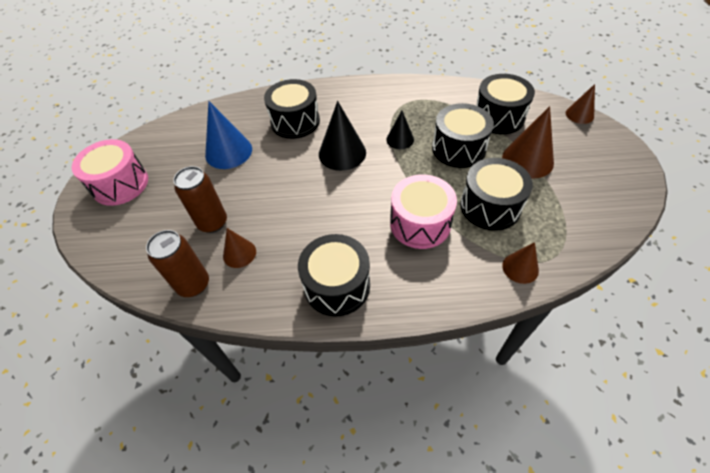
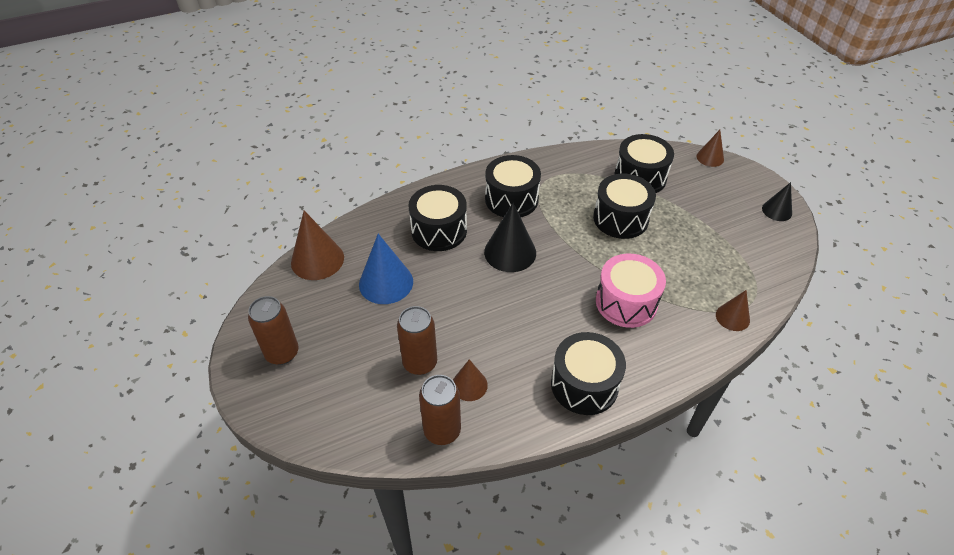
camera: 25 degrees left, 5 degrees down
pink drum [72,139,148,206] -> brown can [248,296,299,365]
black cone [386,111,414,149] -> black cone moved to [762,182,792,221]
black drum [460,158,533,231] -> black drum moved to [485,155,541,217]
brown cone [502,106,554,178] -> brown cone moved to [291,210,344,280]

